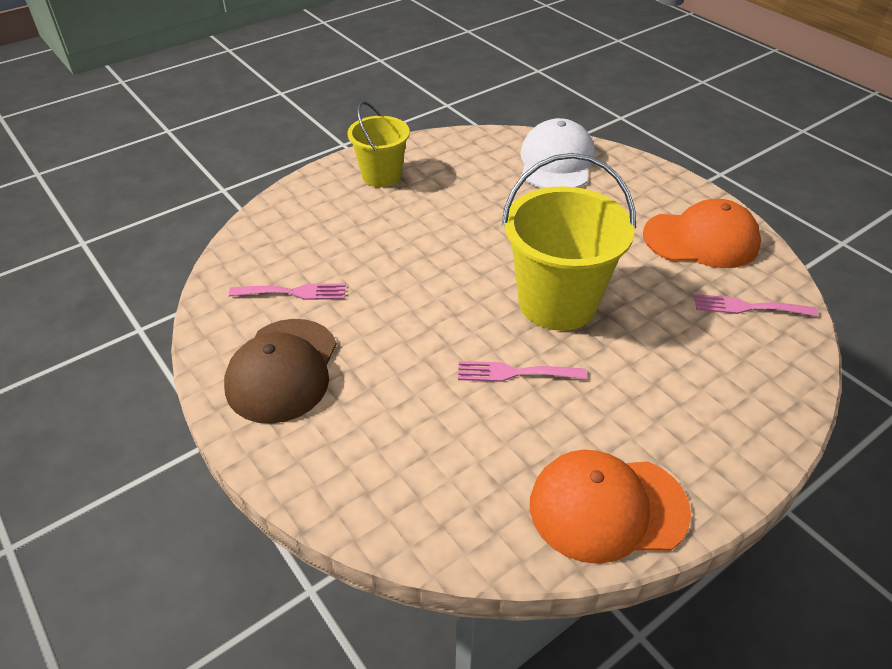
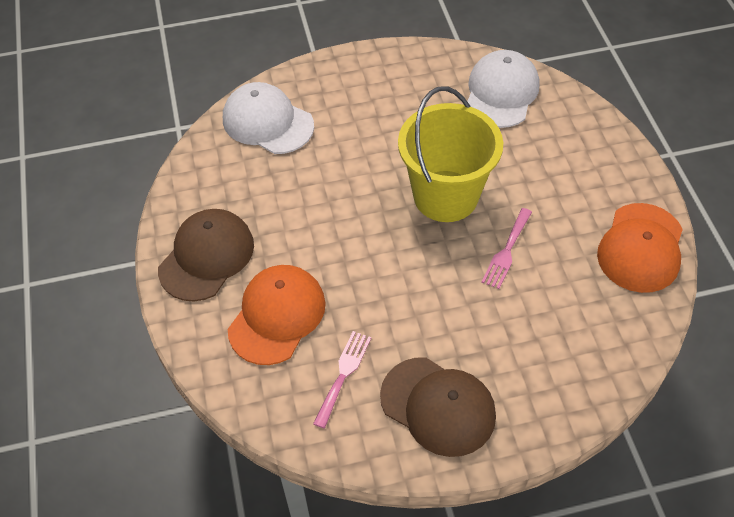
camera: 65 degrees left, 10 degrees up
yellow bucket [347,101,410,187] -> brown cap [158,209,254,302]
orange cap [643,199,761,268] -> orange cap moved to [228,265,326,365]
pink fork [694,294,818,317] -> white cap [467,50,539,128]

